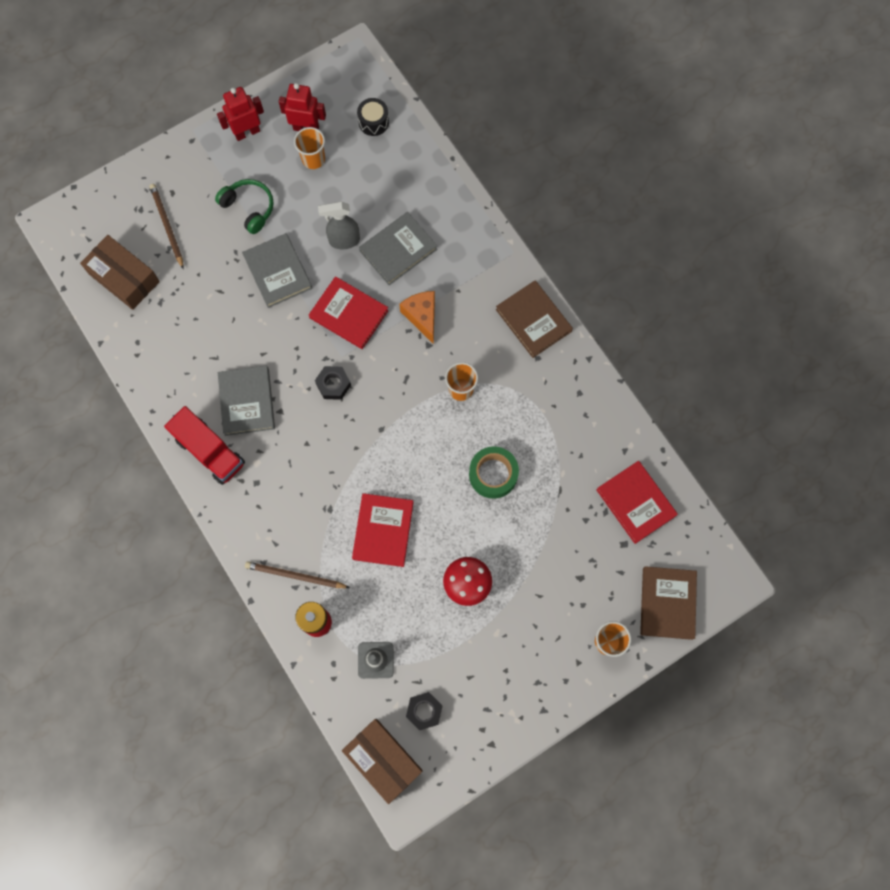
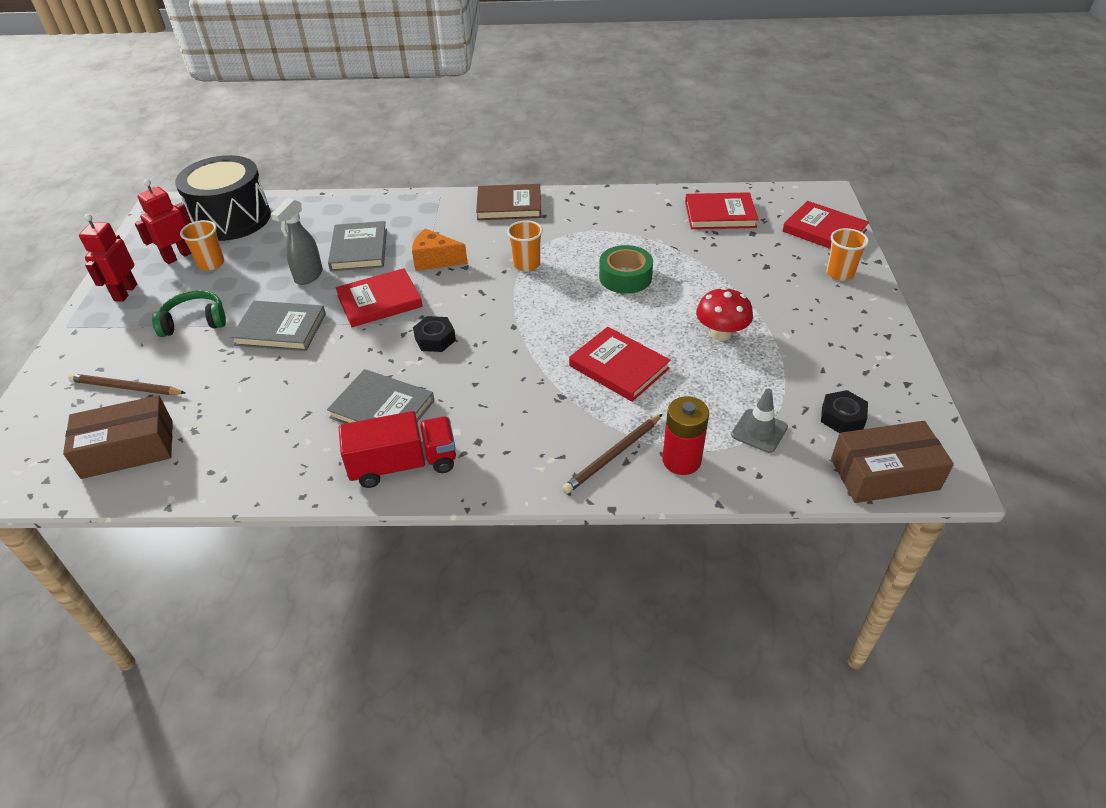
camera: 55 degrees left, 30 degrees down
black drum [357,98,389,136] -> black drum [175,155,271,241], size x2.36
brown book [640,566,697,640] -> red book [783,201,869,249]

